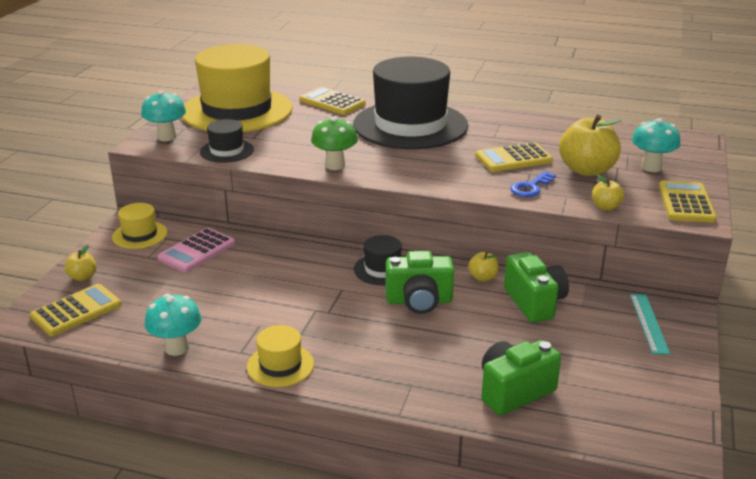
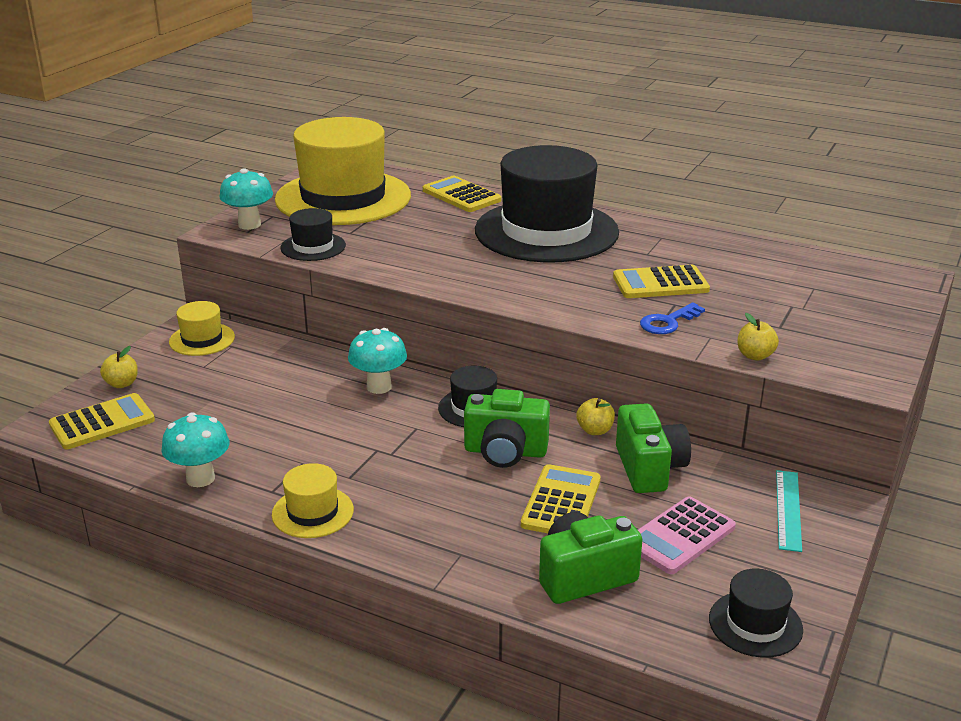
camera: 10 degrees right, 0 degrees up
pink calculator [157,228,235,272] -> pink calculator moved to [638,496,736,574]
green mushroom [311,117,358,170] -> none
yellow apple [559,114,621,176] -> none
turquoise mushroom [632,118,681,172] -> turquoise mushroom moved to [348,328,407,394]
yellow calculator [659,180,717,223] -> yellow calculator moved to [521,464,601,533]
none -> black hat [709,569,803,658]

